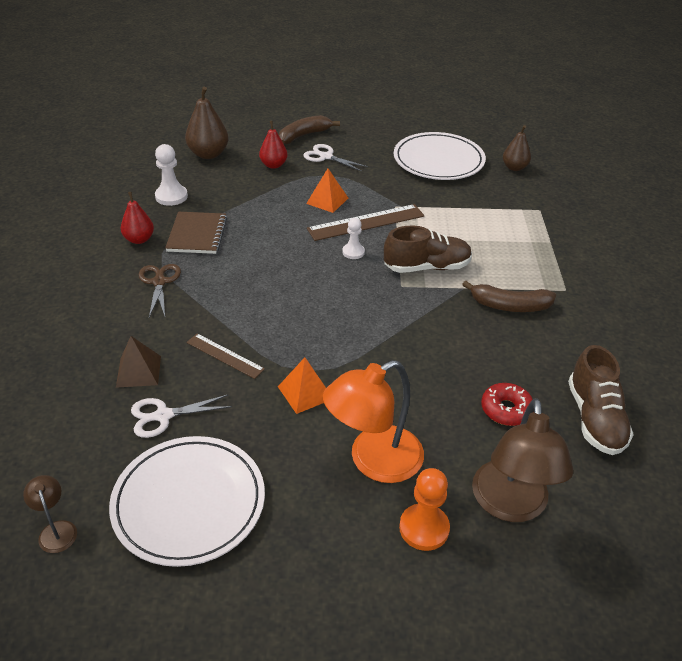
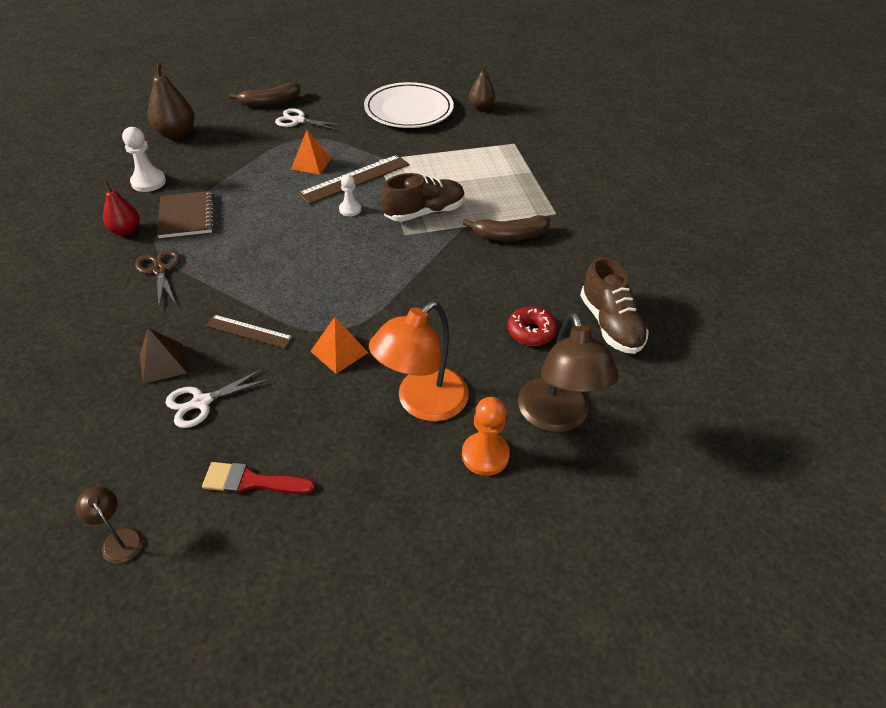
camera: 15 degrees left, 5 degrees up
white plate [109,436,265,567] -> red brush [202,462,315,494]
red pear [259,121,287,169] -> none
brown banana [279,115,340,144] -> brown banana turned 150 degrees counterclockwise [229,83,301,107]

